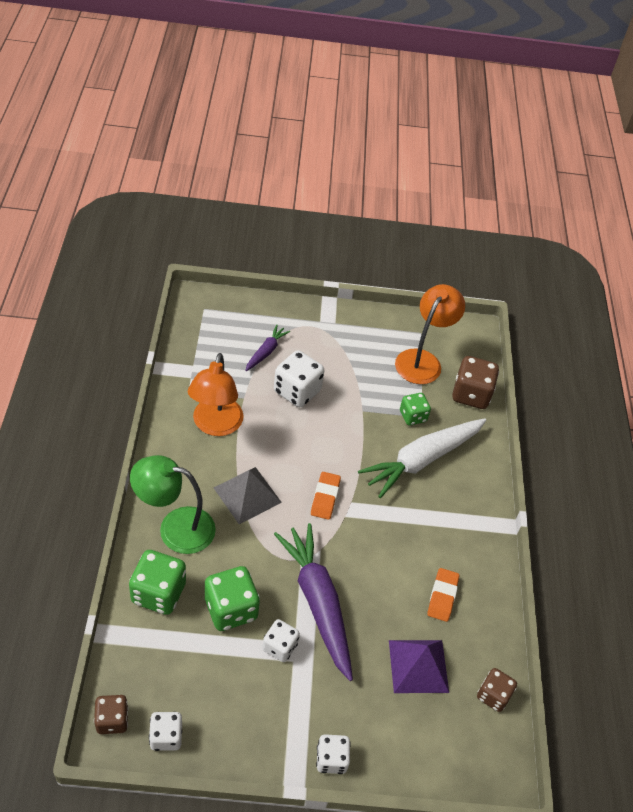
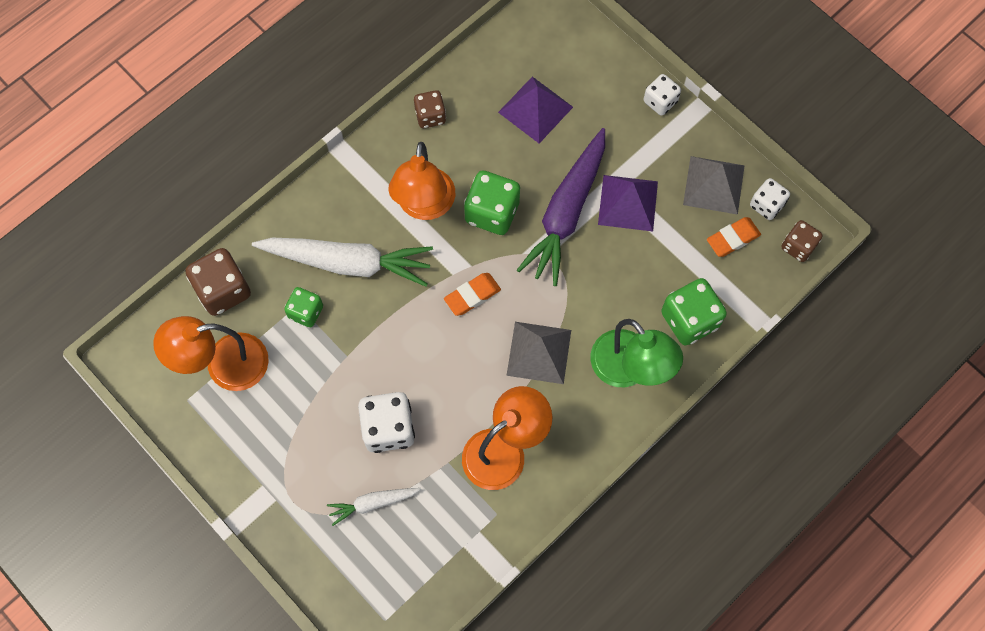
camera: 130 degrees left, 20 degrees up
green dice [205,566,260,631] -> green dice moved to [464,171,520,235]
purple carrot [245,325,290,371] -> white carrot [327,488,421,526]
white dice [262,619,300,662] -> purple pyramid [598,175,658,231]
orange eraser [427,568,459,622] -> orange eraser moved to [707,217,761,257]
brown dice [477,668,517,712] -> brown dice moved to [414,90,446,128]
none -> orange lamp [388,142,455,220]
none -> grey pyramid [683,156,745,215]

